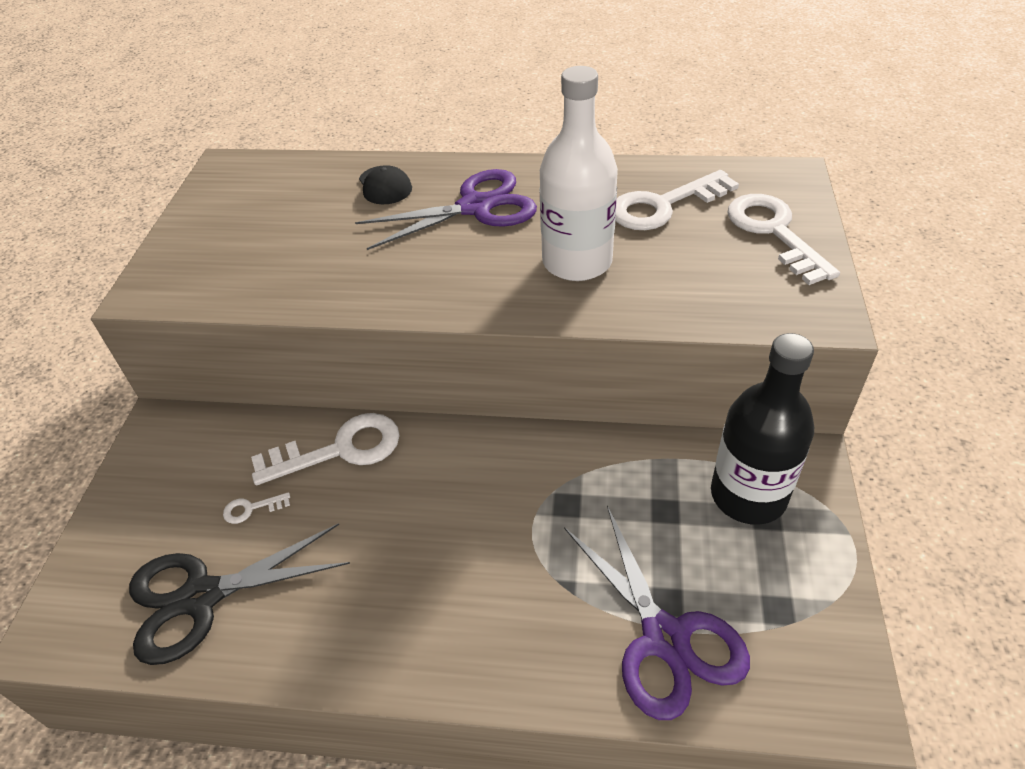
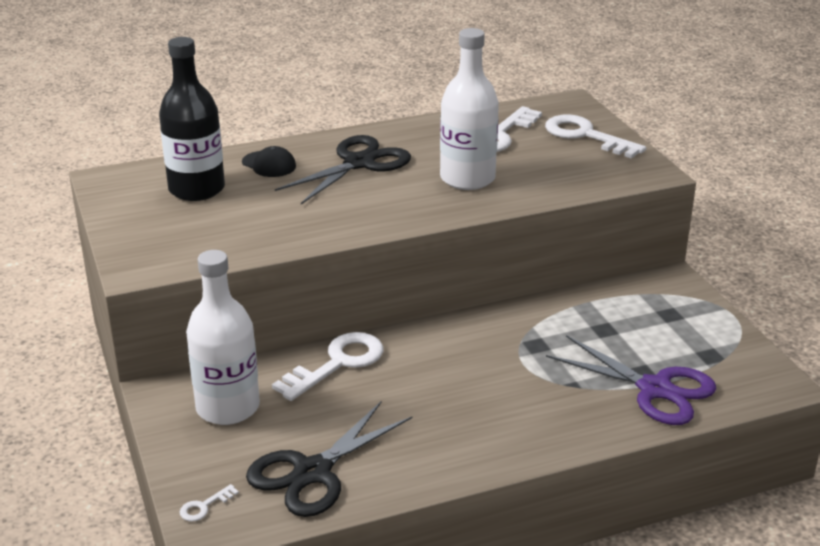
camera: 30 degrees left, 15 degrees down
white key [223,492,290,524] -> white key moved to [180,484,239,521]
purple scissors [355,169,537,250] -> black scissors [275,135,411,204]
black bottle [711,333,814,525] -> black bottle moved to [159,37,225,201]
none -> white bottle [186,250,260,425]

